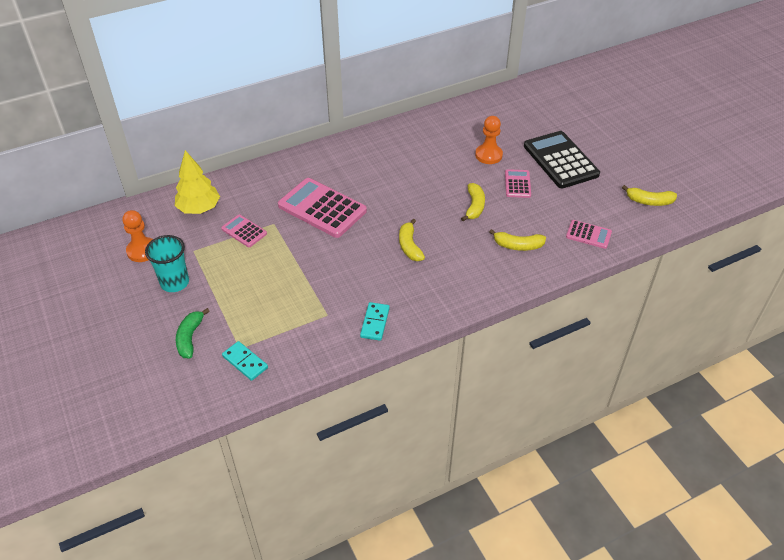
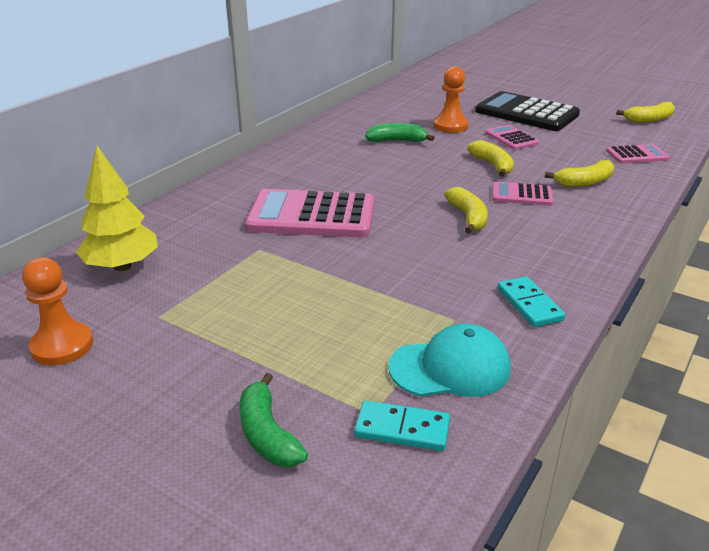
camera: 30 degrees left, 15 degrees down
turquoise cup [145,235,189,292] -> none
pink calculator [221,215,267,247] -> pink calculator moved to [493,182,553,206]
yellow banana [399,219,425,261] -> yellow banana turned 150 degrees counterclockwise [444,187,488,234]
none -> green banana [365,123,435,142]
none -> turquoise cap [388,324,511,397]

